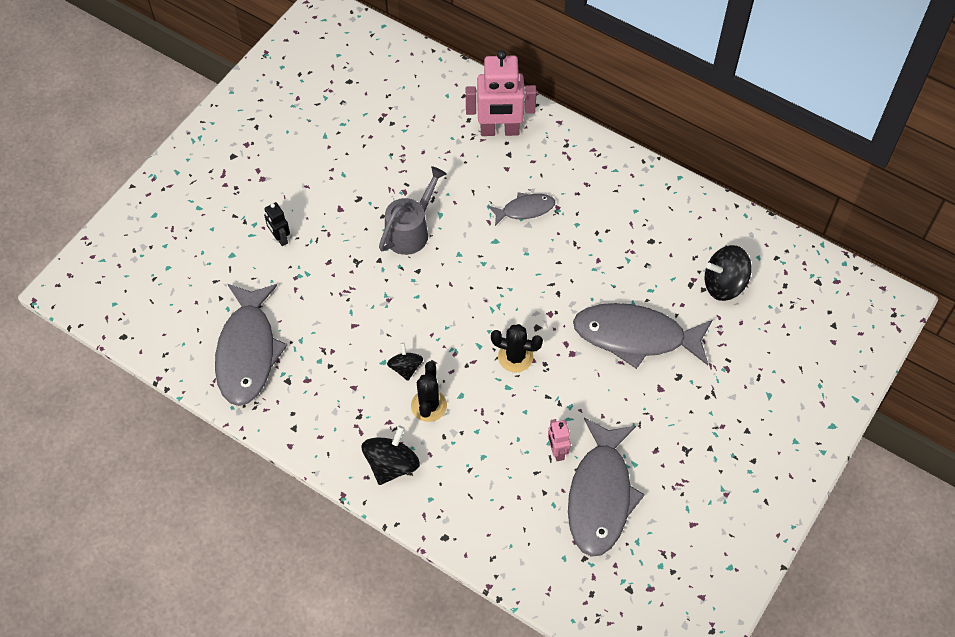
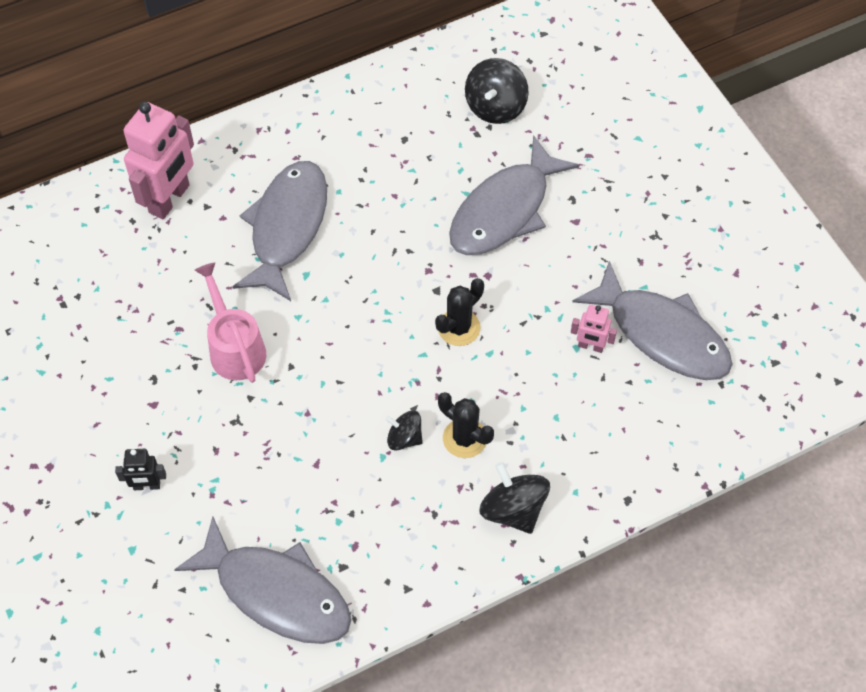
camera: 60 degrees left, 0 degrees up
grey watering can [379,166,446,255] -> pink watering can [195,262,266,383]
grey fish [488,192,555,226] -> grey fish [232,161,327,301], size x1.97

